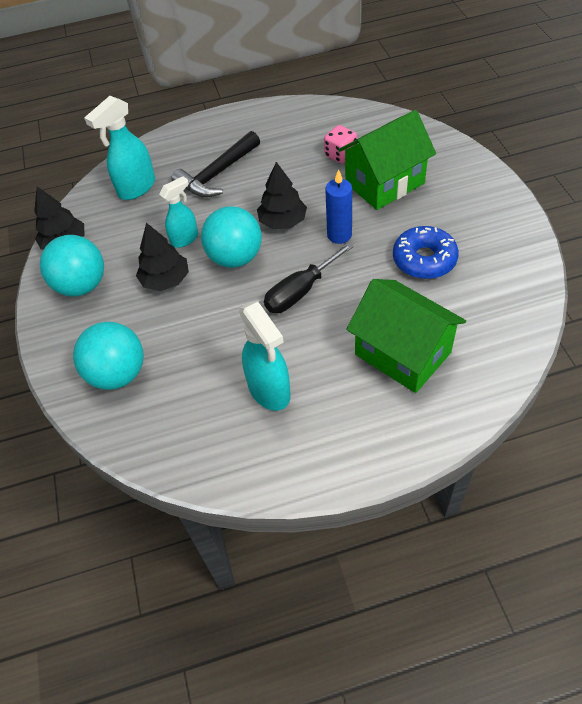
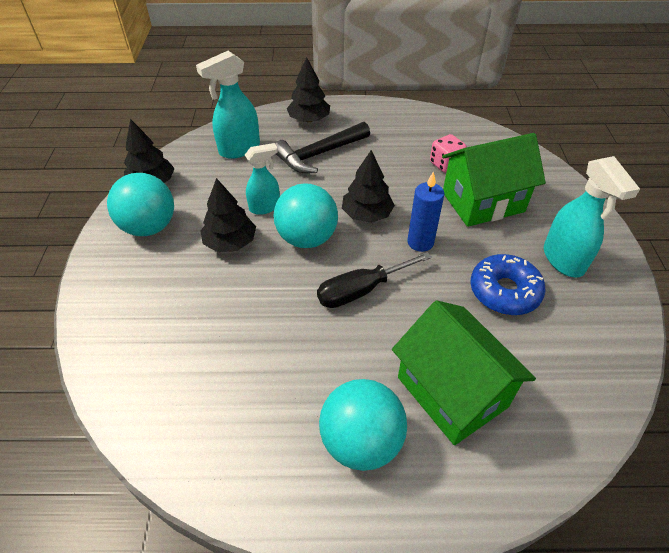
camera: 10 degrees right, 5 degrees down
turquoise ball [73,322,144,390] -> turquoise ball moved to [319,379,407,471]
turquoise spray bottle [239,301,291,411] -> turquoise spray bottle moved to [544,156,640,278]
none -> black tree [287,57,330,122]

